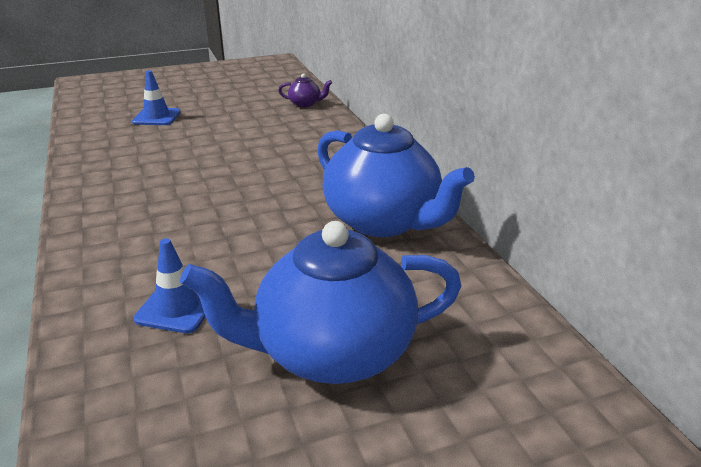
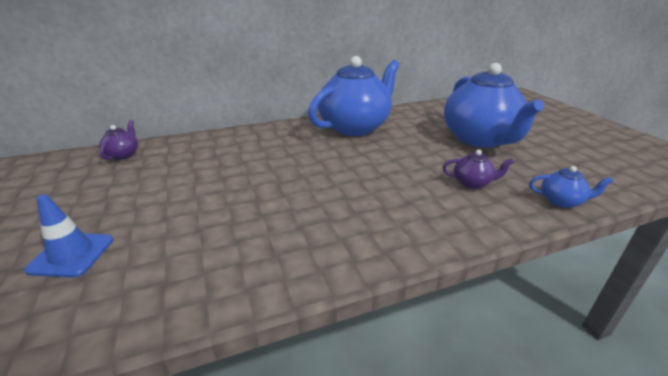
camera: 90 degrees left, 0 degrees up
blue traffic cone [134,238,205,333] -> purple teapot [443,150,514,189]
none -> blue teapot [529,166,613,208]

